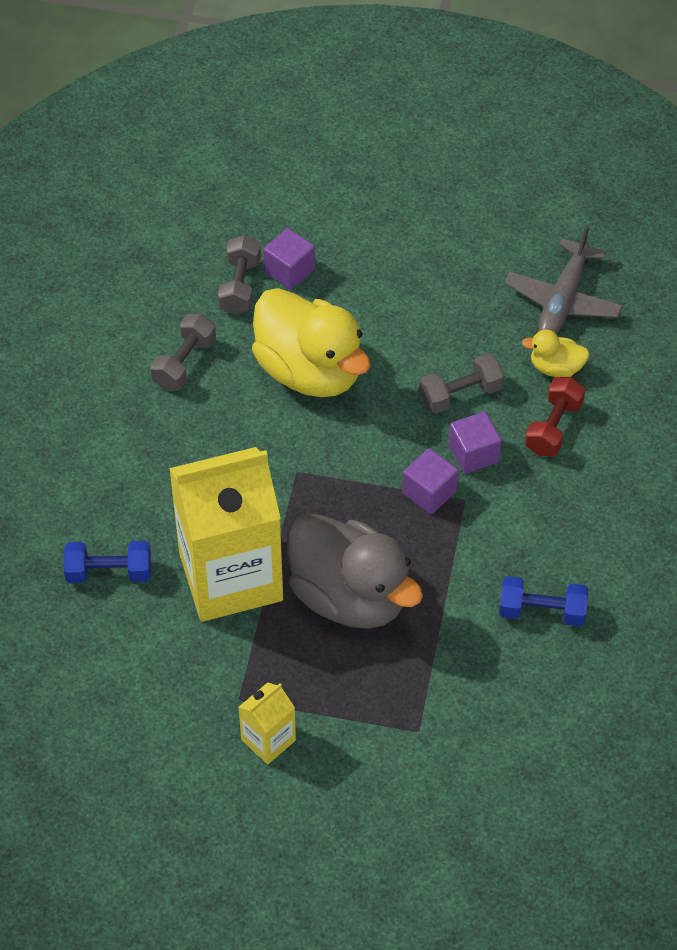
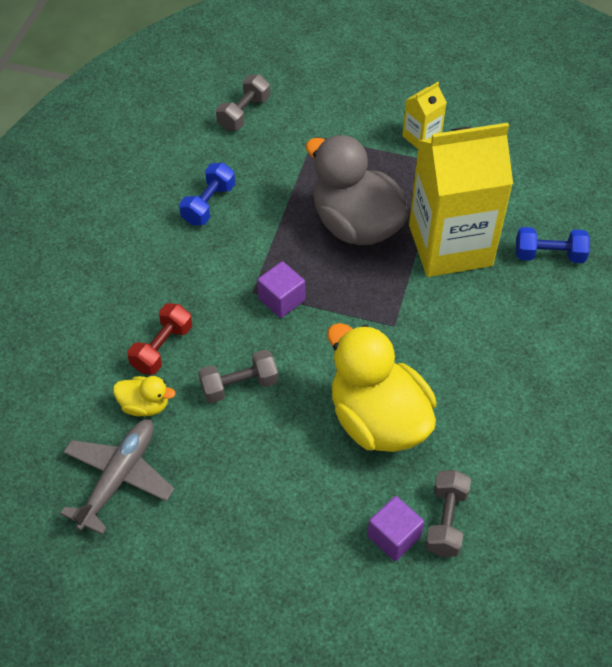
camera: 175 degrees left, 0 degrees up
grey dumbbell [150,314,216,390] -> grey dumbbell moved to [216,74,270,131]
purple cube [449,411,502,474] -> none
blue dumbbell [499,576,588,626] -> blue dumbbell turned 75 degrees counterclockwise [179,163,235,225]

